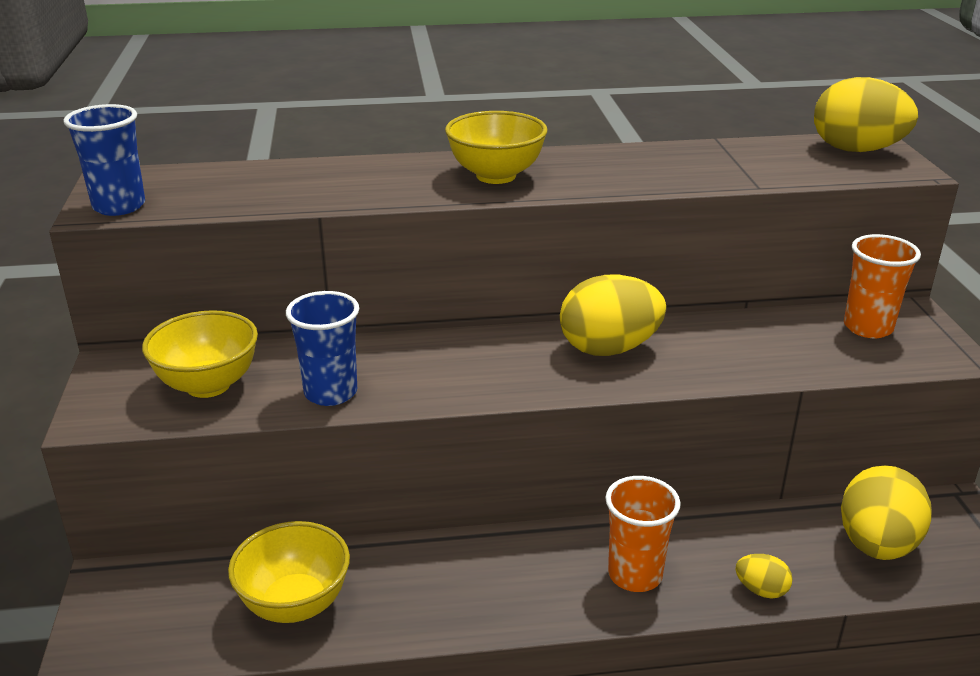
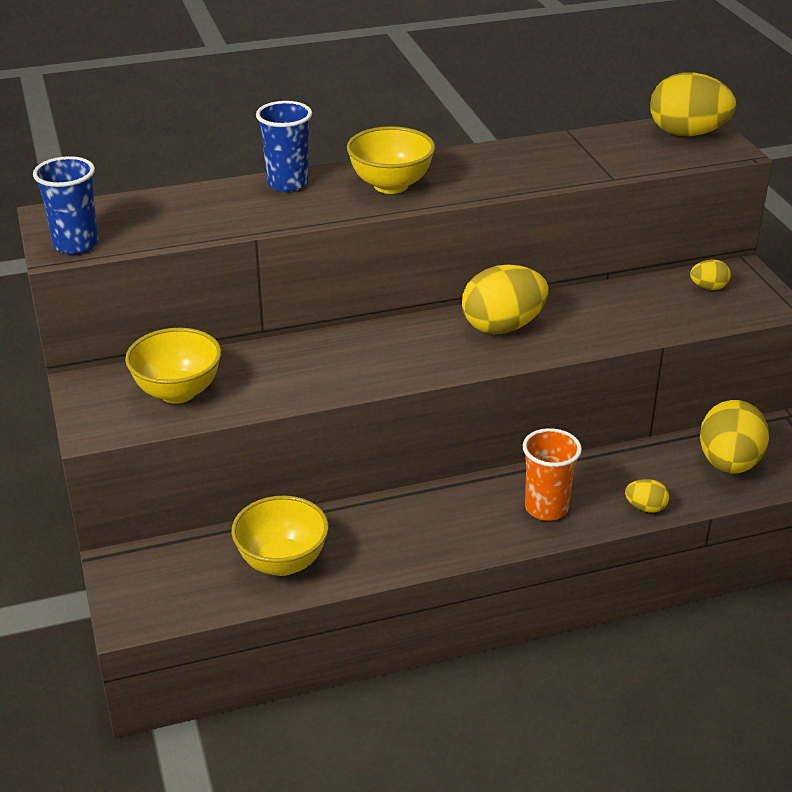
camera: 10 degrees left, 5 degrees up
blue cup [286,291,359,406] -> blue cup moved to [256,101,312,192]
orange cup [844,234,921,338] -> yellow egg [690,259,731,290]

